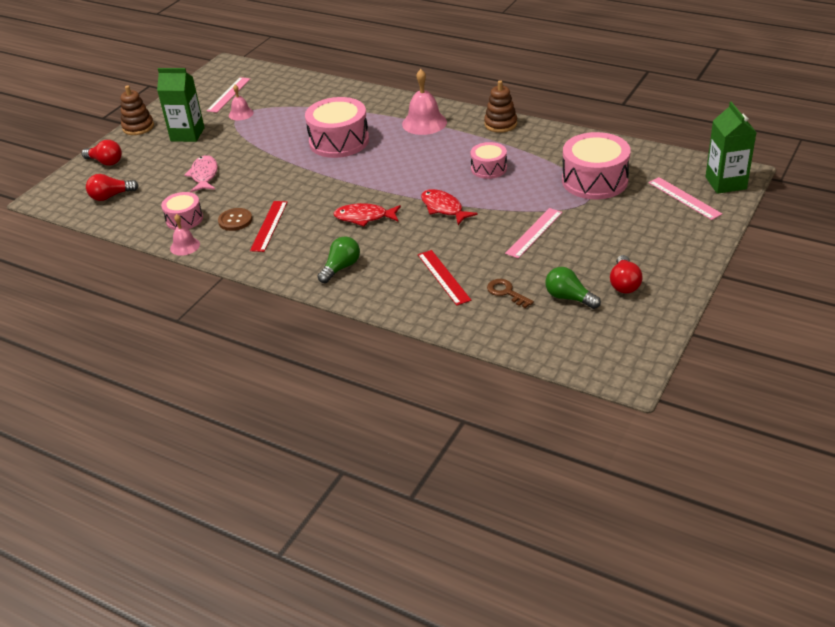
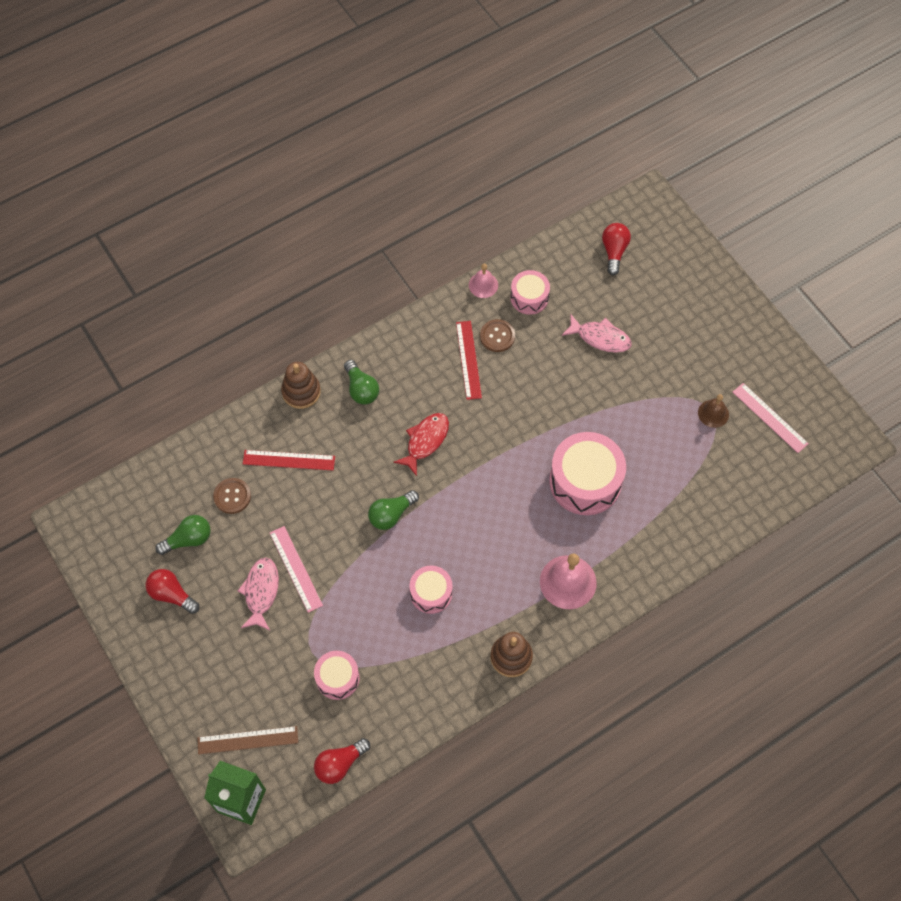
camera: 115 degrees right, 25 degrees up
red light bulb [82,140,122,166] -> red light bulb moved to [314,738,370,784]
brown stacking toy [121,85,154,135] -> brown stacking toy moved to [281,362,321,409]
green carton [157,68,205,142] -> none
pink bell [229,85,254,120] -> brown bell [698,394,729,428]
red ruler [250,201,288,252] -> red ruler turned 45 degrees clockwise [456,321,482,400]
red fish [421,189,478,225] -> green light bulb [368,490,419,530]
brown key [487,279,534,308] -> brown button [213,478,251,514]
pink drum [562,132,631,199] -> pink drum [314,651,360,700], size x0.56
pink ruler [648,177,722,220] -> brown ruler [197,726,298,754]
none -> pink fish [238,558,279,630]

